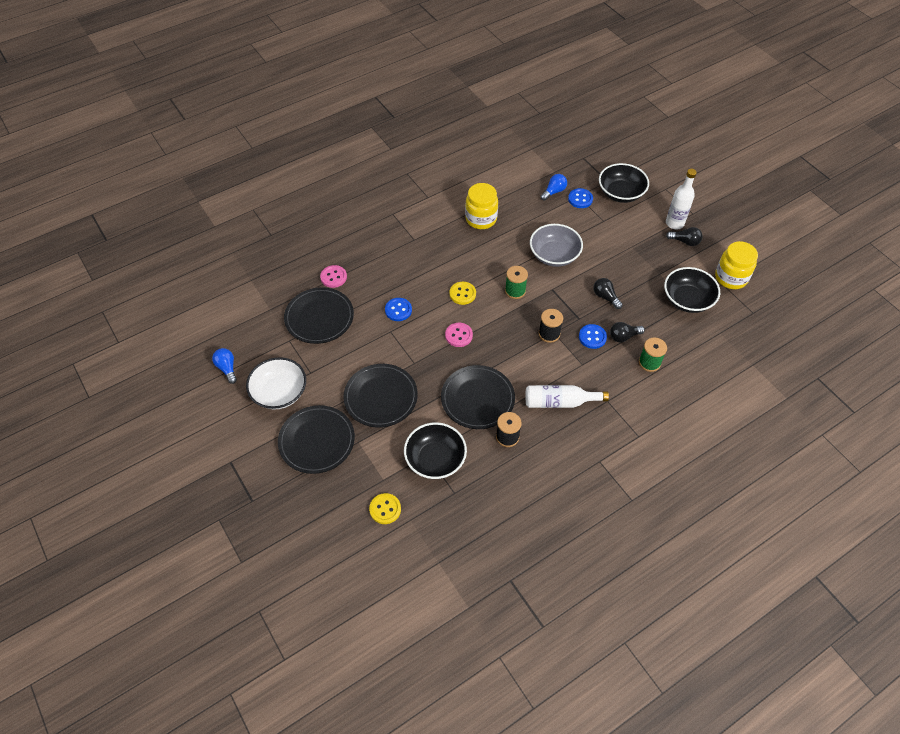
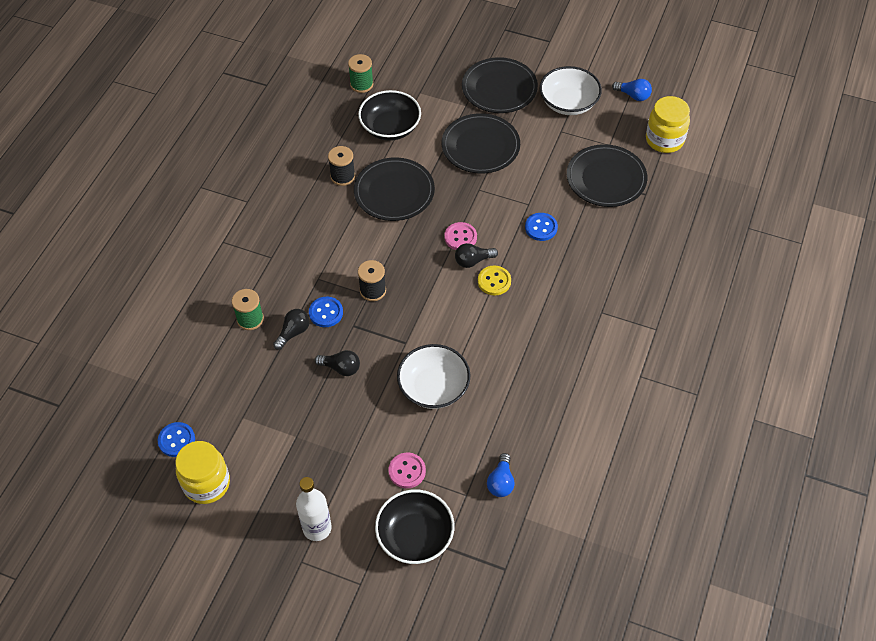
camera: 145 degrees right, 0 degrees up
pink button [320,265,347,288] -> pink button moved to [388,453,426,488]
yellow button [369,493,401,524] -> none
yellow jar [465,183,498,229] -> yellow jar moved to [646,96,690,153]
green spool [505,266,528,299] -> green spool moved to [348,54,373,93]
white bottle [525,385,609,408] -> none
grey bowl [530,224,583,267] -> white bowl [397,344,470,409]
blue button [568,188,593,208] -> blue button moved to [158,422,195,457]
black bowl [664,267,720,313] -> none
black light bulb [666,227,702,246] -> black light bulb moved to [455,243,498,268]

